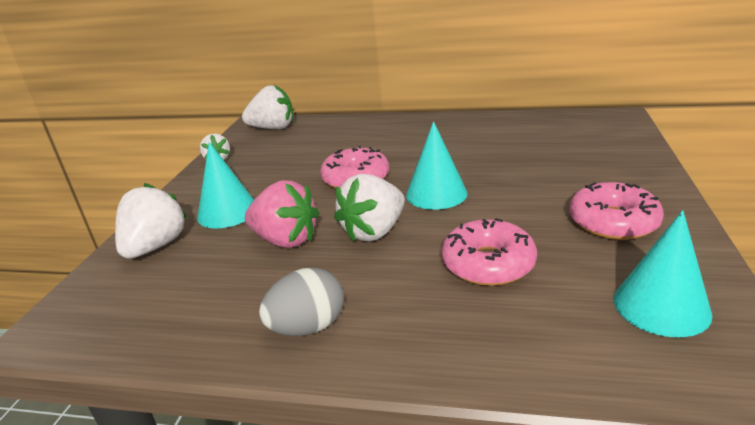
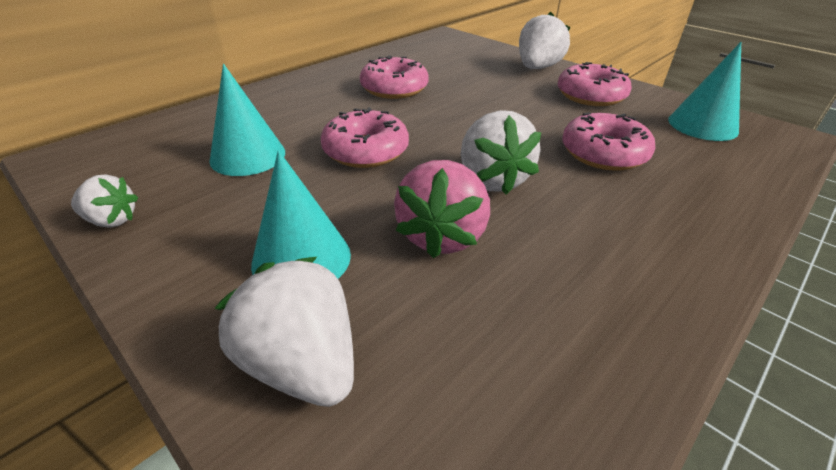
camera: 60 degrees left, 10 degrees up
white strawberry [242,85,293,129] -> white strawberry moved to [519,12,571,69]
pink strawberry [245,180,319,248] -> pink strawberry turned 135 degrees clockwise [394,160,490,259]
grey egg [259,267,344,336] -> none
turquoise cone [406,121,468,210] -> turquoise cone moved to [209,64,285,176]
none -> pink donut [360,55,429,99]

